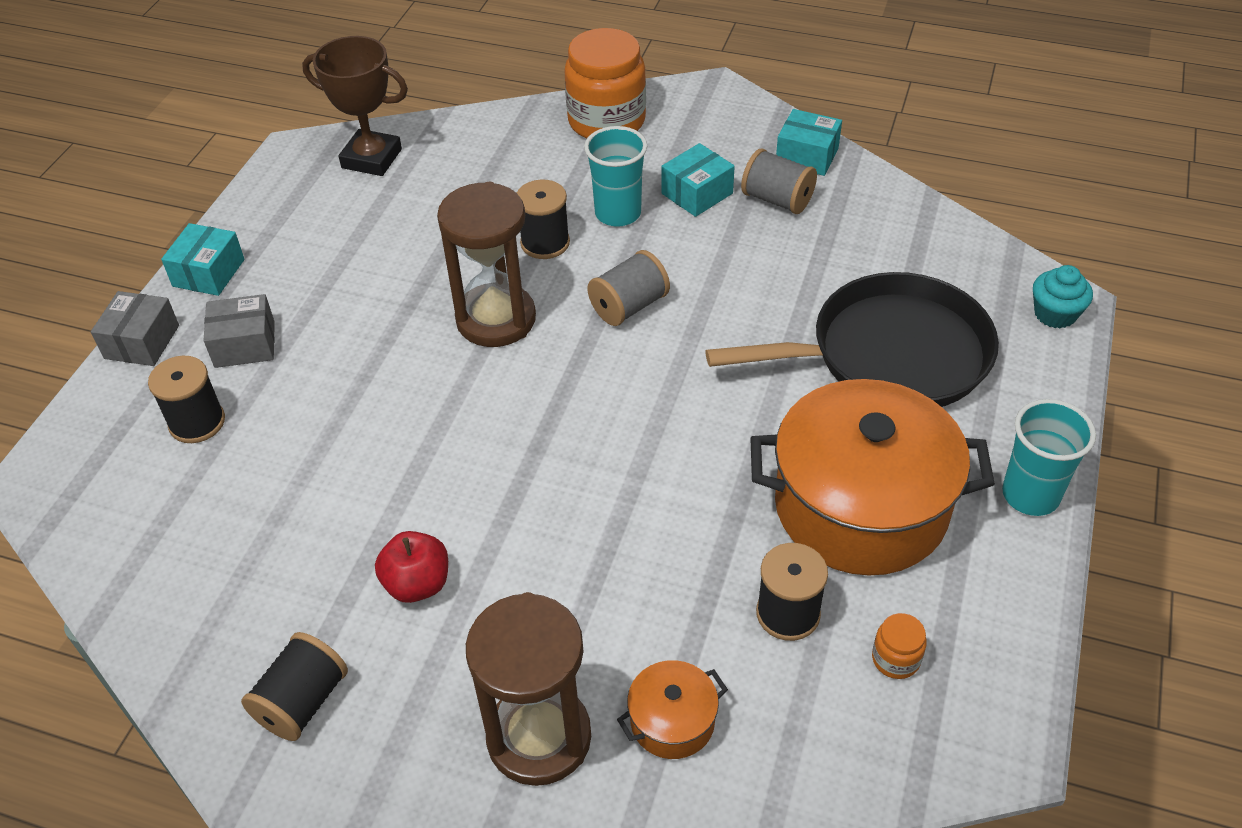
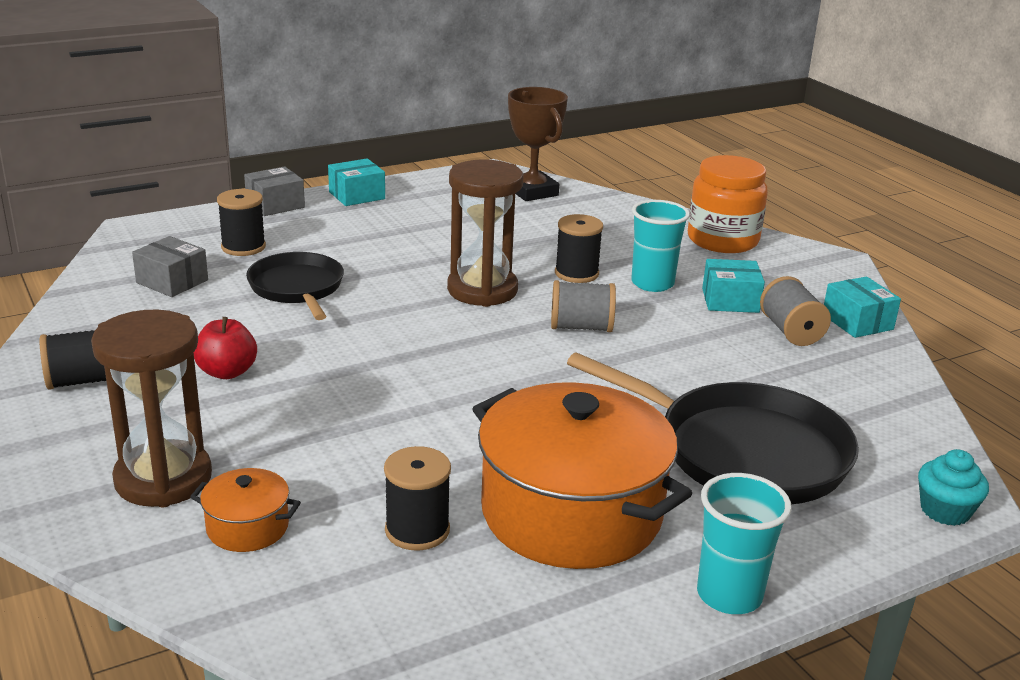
camera: 40 degrees right, 20 degrees down
grey box [203,294,275,368] -> grey box moved to [132,236,208,297]
orange jar [872,613,927,679] -> none
none -> black pan [246,252,344,320]

